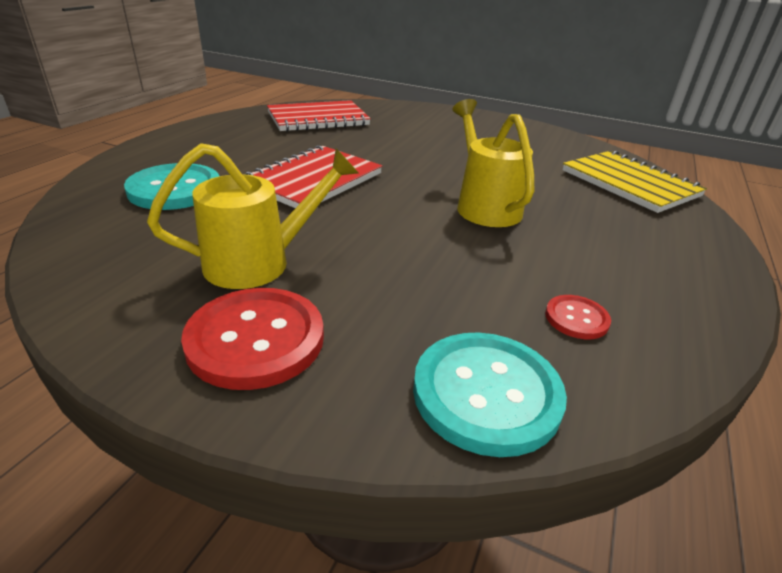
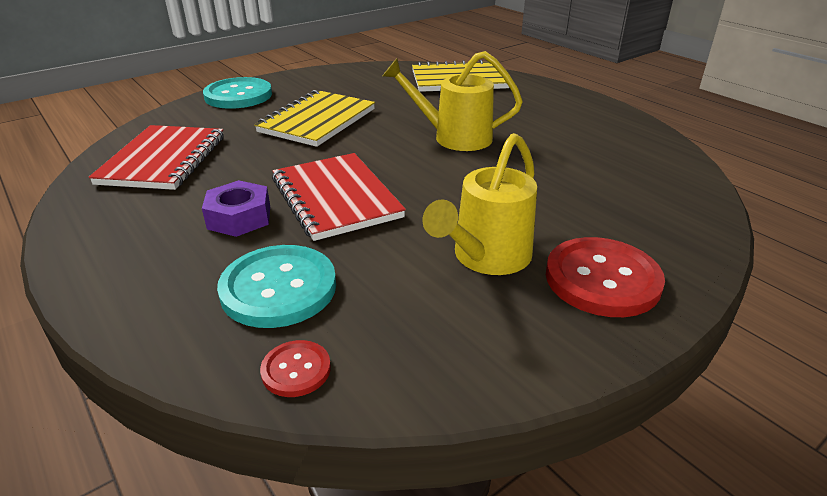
camera: 60 degrees left, 0 degrees up
yellow watering can [147,143,359,289] -> yellow watering can turned 150 degrees counterclockwise [423,133,537,275]
turquoise button [413,332,567,457] -> turquoise button moved to [203,77,272,109]
red button [545,295,611,339] -> red button moved to [260,340,331,397]
none -> purple nut [202,180,270,237]
none -> yellow notebook [254,90,375,147]

